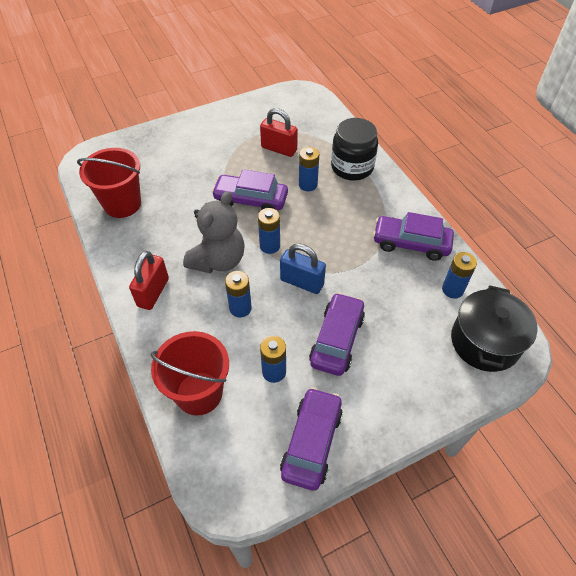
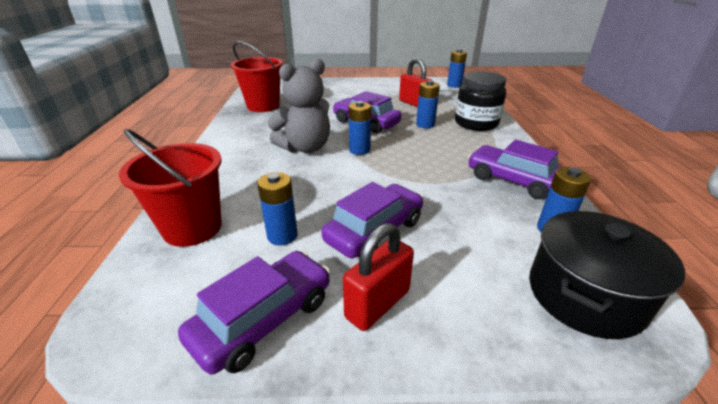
camera: 25 degrees right, 20 degrees down
red padlock [129,251,169,310] -> red padlock moved to [343,223,414,331]
blue battery [225,271,252,317] -> blue battery moved to [447,49,467,88]
blue padlock [280,243,326,294] -> none

